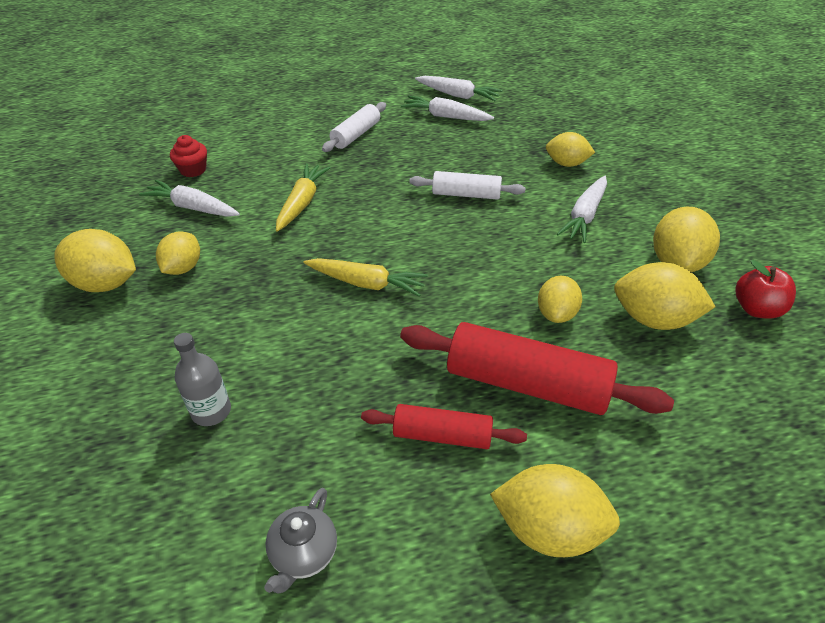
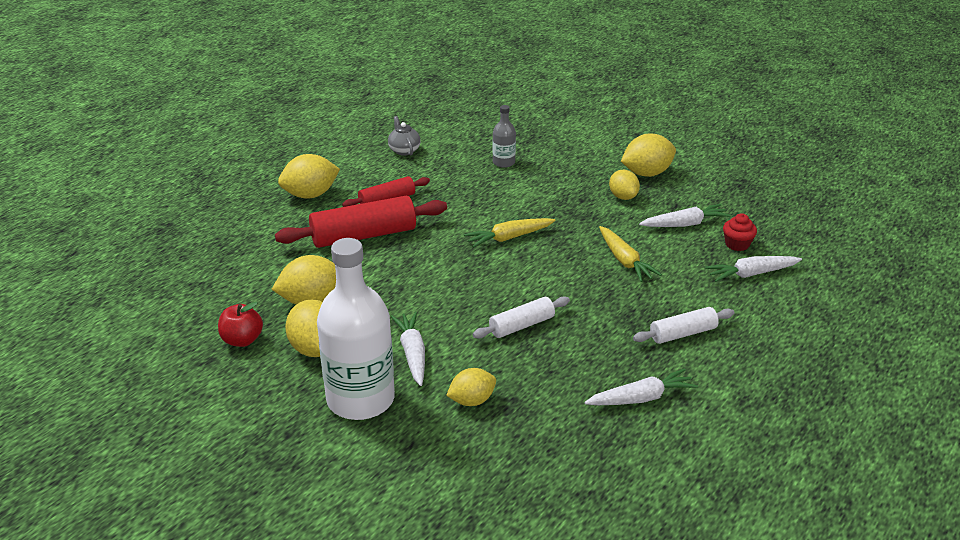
camera: 140 degrees right, 10 degrees down
white rolling pin [322,102,386,152] -> white rolling pin turned 75 degrees clockwise [633,307,734,344]
white carrot [415,76,503,101] -> white carrot moved to [705,256,802,282]
yellow lemon [538,276,582,323] -> none
none -> white bottle [317,238,395,420]

